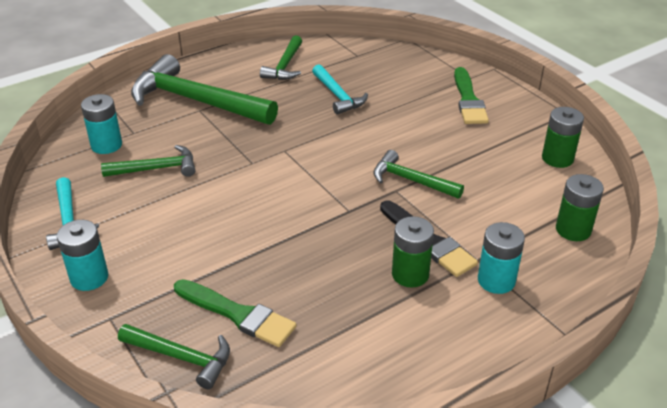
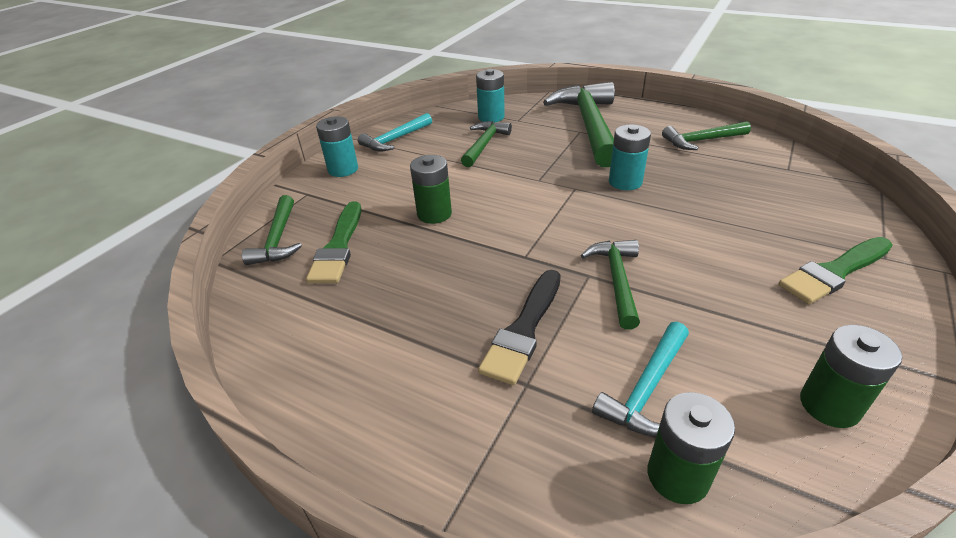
camera: 65 degrees right, 0 degrees up
green hammer [101,145,195,177] -> green hammer turned 120 degrees counterclockwise [461,121,512,167]
turquoise hammer [312,64,368,115] -> turquoise hammer moved to [592,322,689,436]
green battery [392,216,434,288] -> green battery moved to [410,155,452,224]
turquoise battery [478,222,525,294] -> turquoise battery moved to [609,124,651,190]

